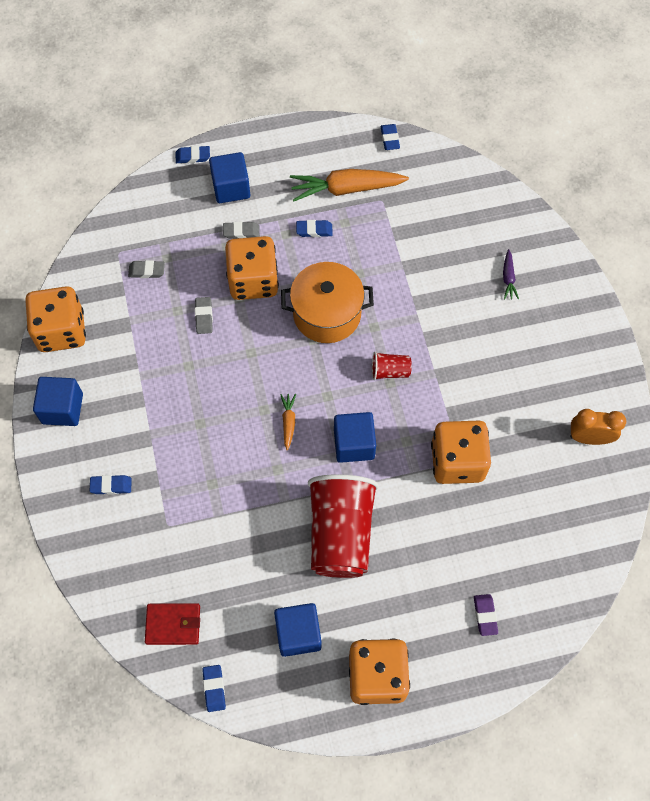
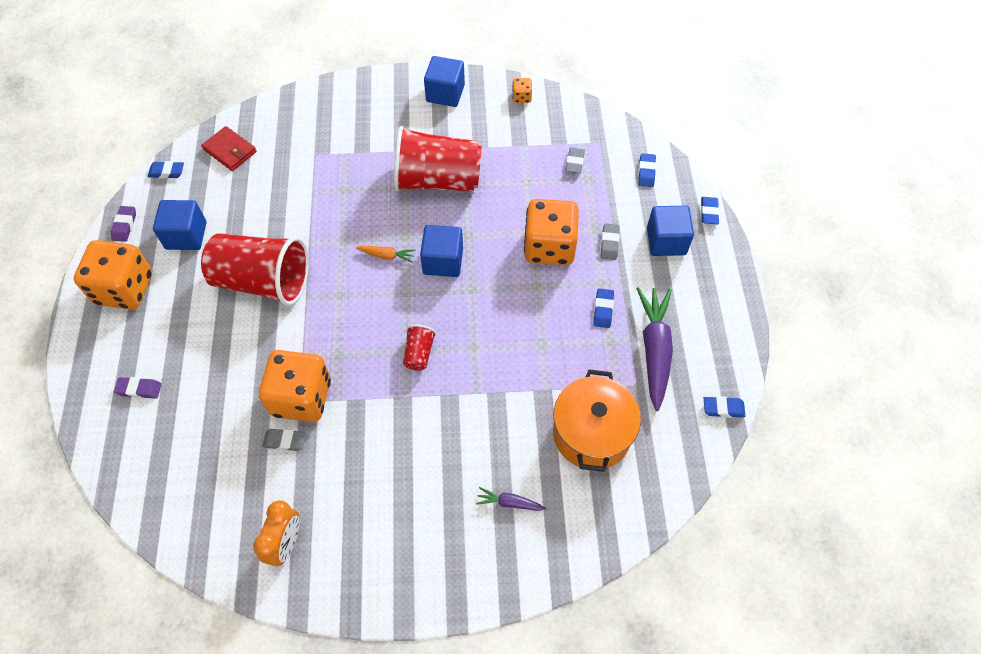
camera: 100 degrees right, 5 degrees down
orange dice [25,286,86,352] -> orange dice [512,78,532,103], size x0.42
blue eraser [90,475,132,495] -> blue eraser moved to [638,153,656,187]
red wallet [145,603,200,645] -> red wallet turned 60 degrees counterclockwise [201,126,257,171]
grey eraser [195,297,213,334] -> grey eraser moved to [262,429,306,451]
orange pot [281,262,374,343] -> orange pot moved to [553,369,641,472]
orange carrot [290,169,409,201] -> purple carrot [636,287,673,411]
blue cube [334,412,376,463] -> blue cube moved to [420,225,463,277]
none -> purple eraser [111,206,136,242]
none -> red cup [394,126,481,192]

